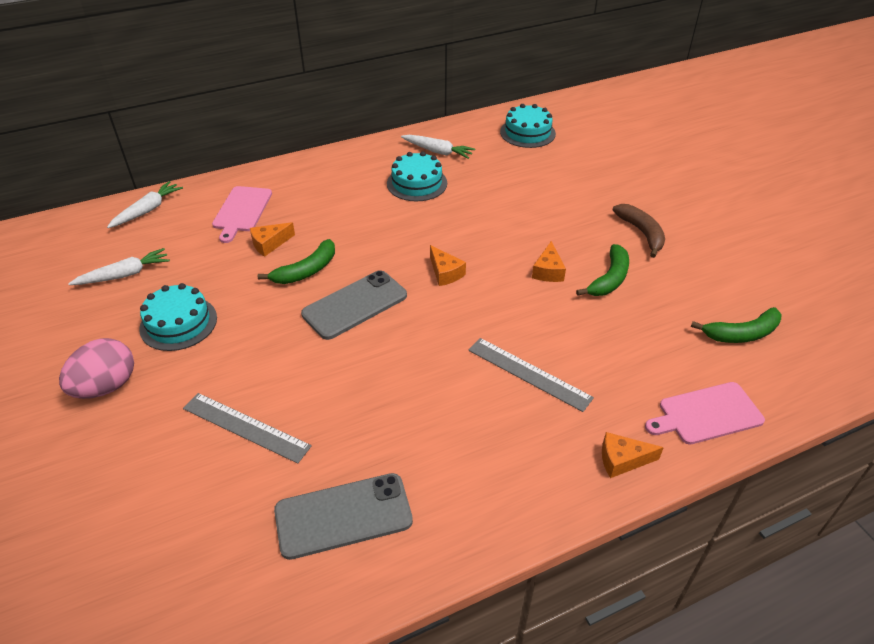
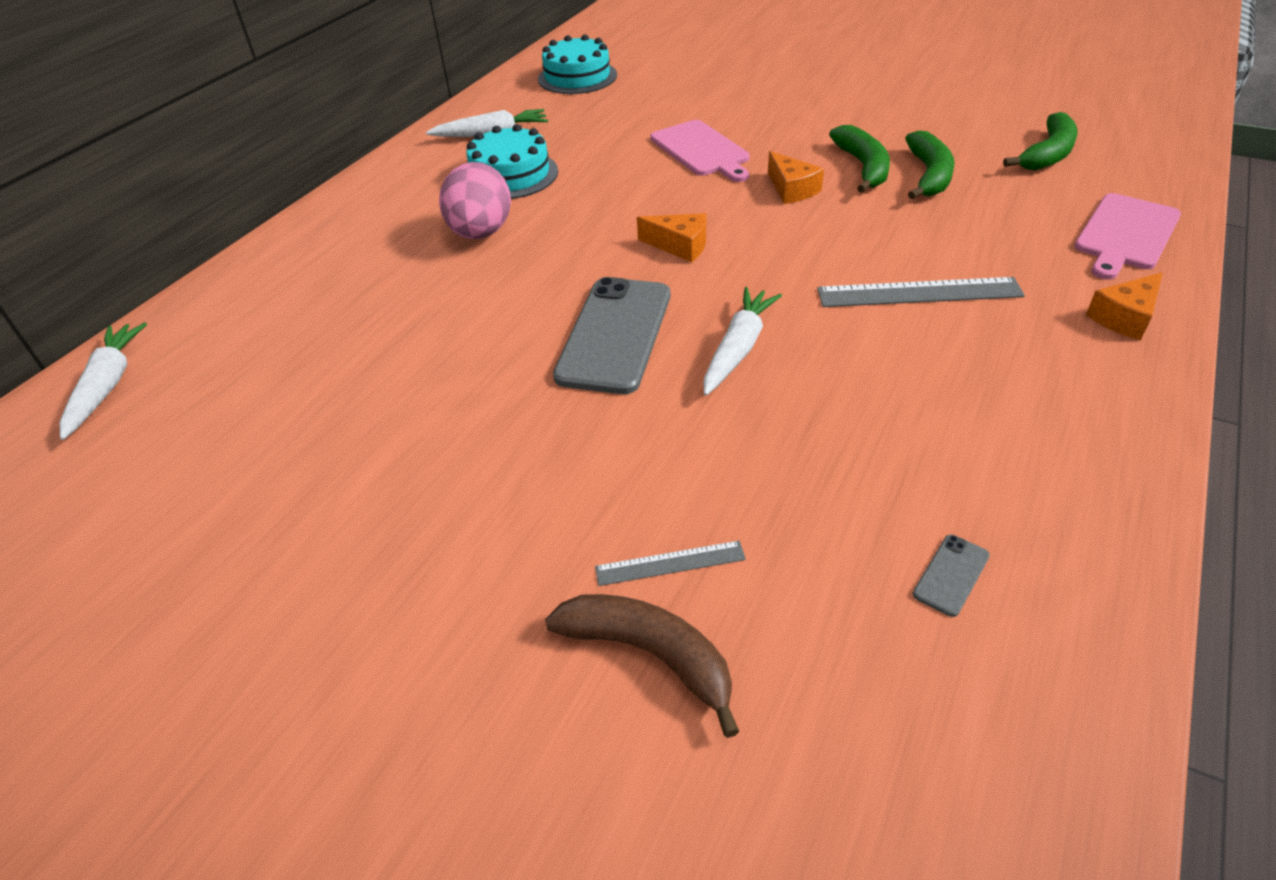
camera: 35 degrees left, 0 degrees up
pink egg [59,338,134,399] -> pink egg moved to [439,162,511,239]
white carrot [68,248,170,285] -> white carrot moved to [703,287,782,395]
turquoise cake [139,283,217,351] -> none
grey ruler [183,393,312,464] -> grey ruler [595,541,746,586], size x0.56
pink cutting board [212,186,272,243] -> pink cutting board moved to [650,120,750,182]
orange cheese [250,222,295,257] -> none
green banana [258,239,335,284] -> green banana moved to [905,130,955,200]
grey phone [274,473,413,560] -> grey phone [913,535,990,617], size x0.41
brown banana [613,204,665,258] -> brown banana moved to [545,594,739,738]

